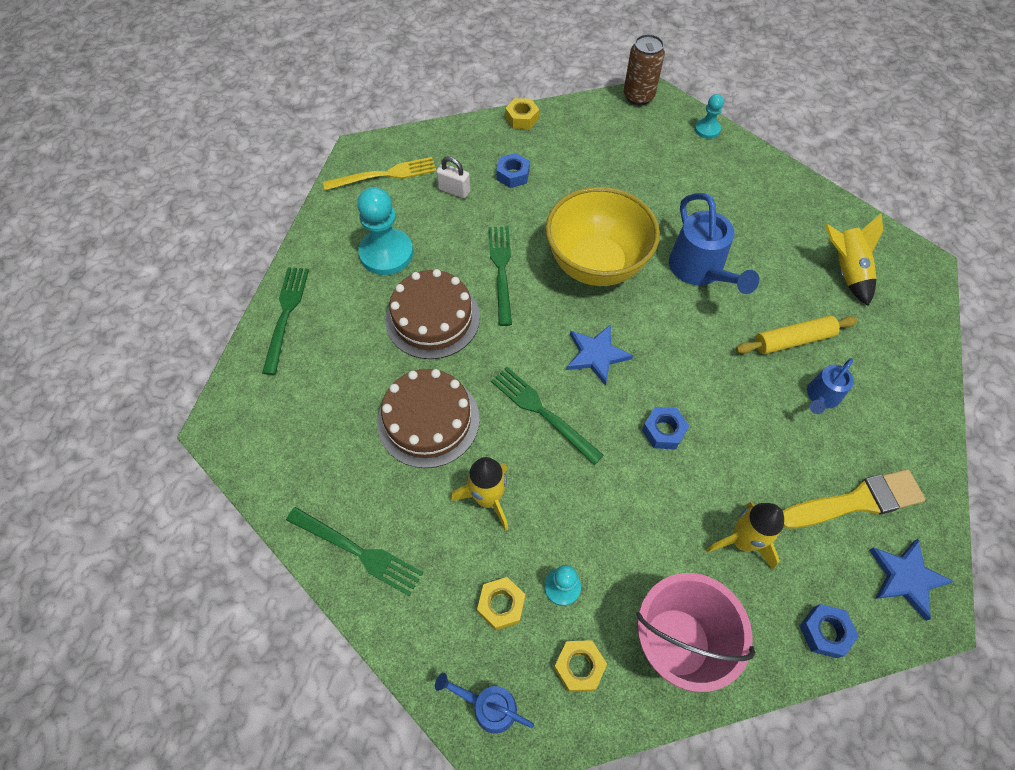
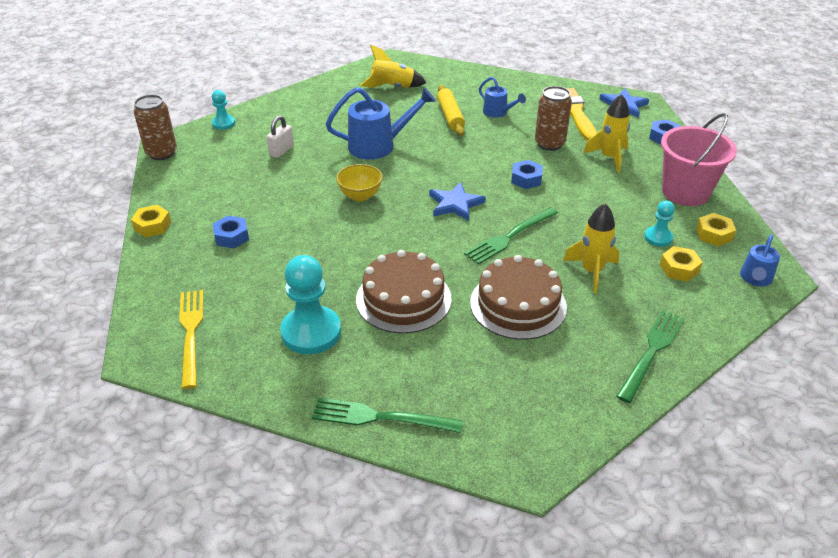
camera: 85 degrees left, 20 degrees down
white padlock [436,156,470,198] -> white padlock moved to [267,115,294,158]
green fork [488,226,512,326] -> none
yellow bowl [545,187,660,286] -> yellow bowl [336,164,383,202], size x0.47
none -> brown can [535,86,572,151]

